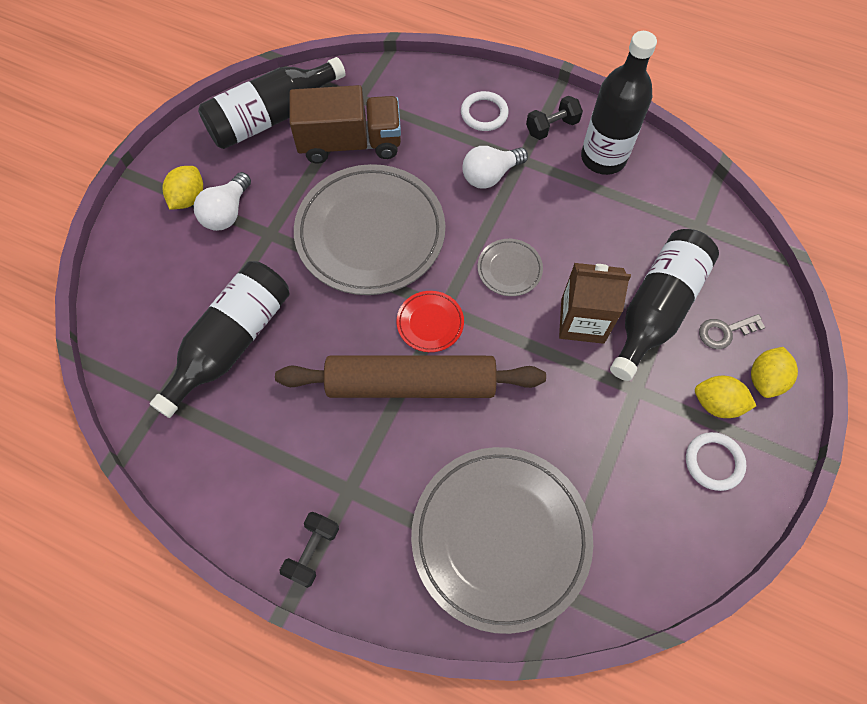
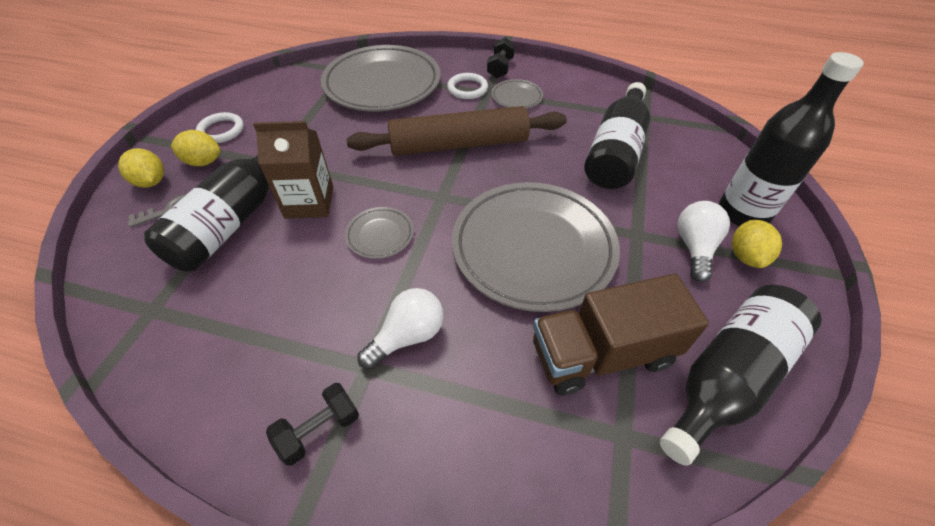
camera: 170 degrees right, 15 degrees down
red plate [397,291,464,352] -> none
white ring [461,91,509,131] -> white ring moved to [447,73,488,99]
black bottle [581,31,657,175] -> black bottle moved to [719,52,863,226]
yellow lemon [751,347,798,398] -> yellow lemon turned 60 degrees counterclockwise [118,148,164,188]
none -> grey plate [491,79,543,109]

